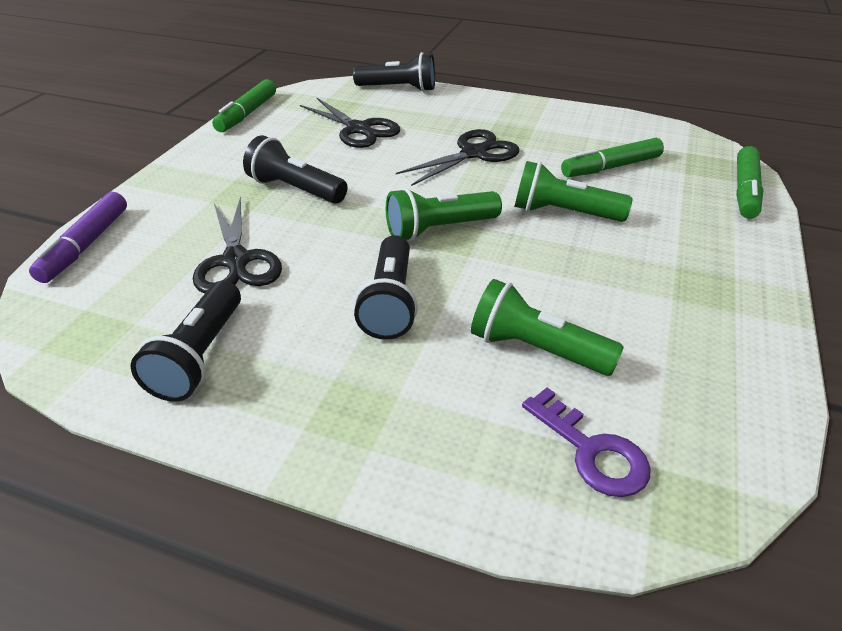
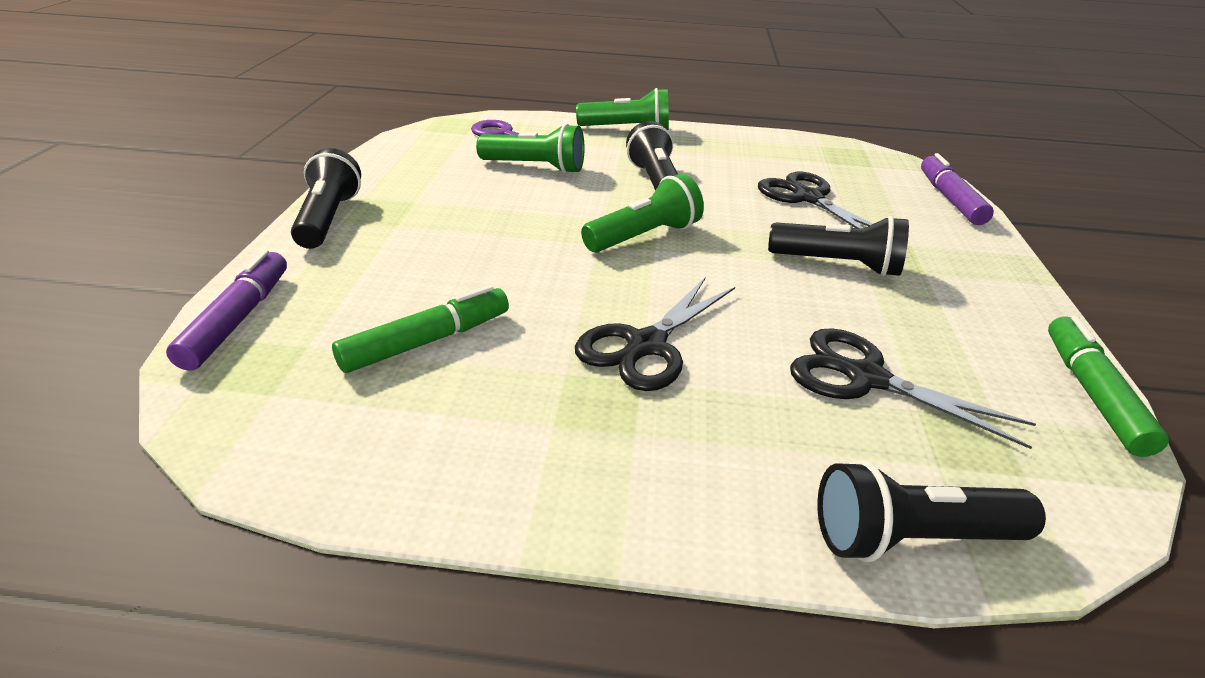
camera: 165 degrees right, 5 degrees down
black flashlight [131,281,241,402] -> black flashlight moved to [291,148,361,249]
green flashlight [515,161,633,222] -> green flashlight moved to [576,88,669,130]
green marker [736,146,763,219] -> purple marker [166,250,287,371]

